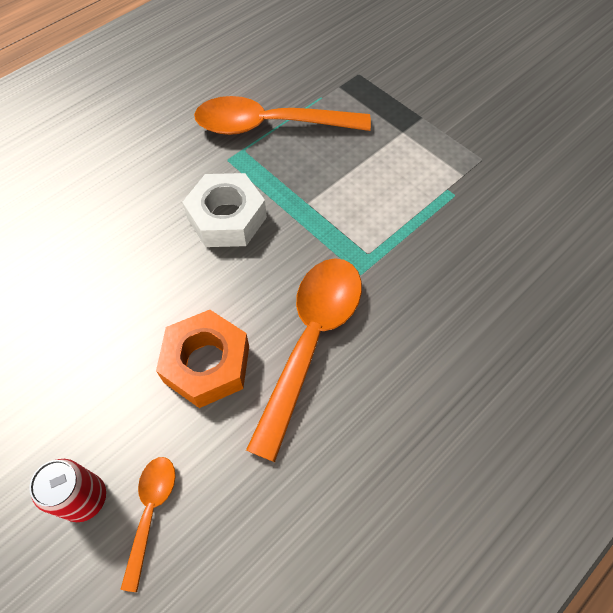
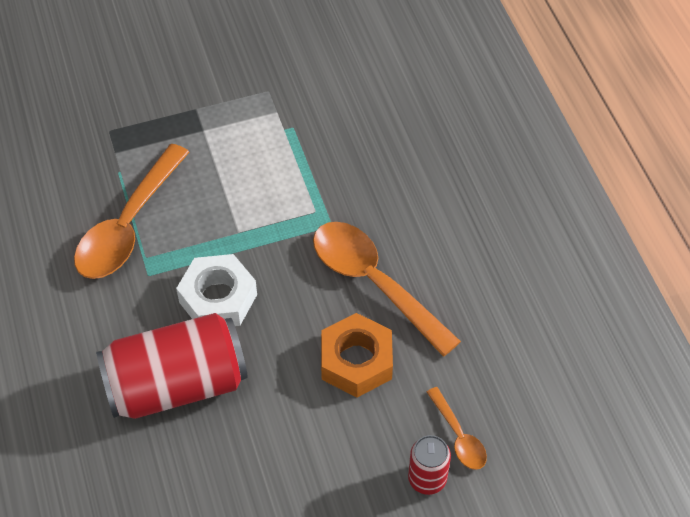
camera: 65 degrees left, 5 degrees down
orange spoon [121,457,175,592] -> orange spoon turned 150 degrees counterclockwise [427,387,487,470]
none -> red can [96,313,248,419]

